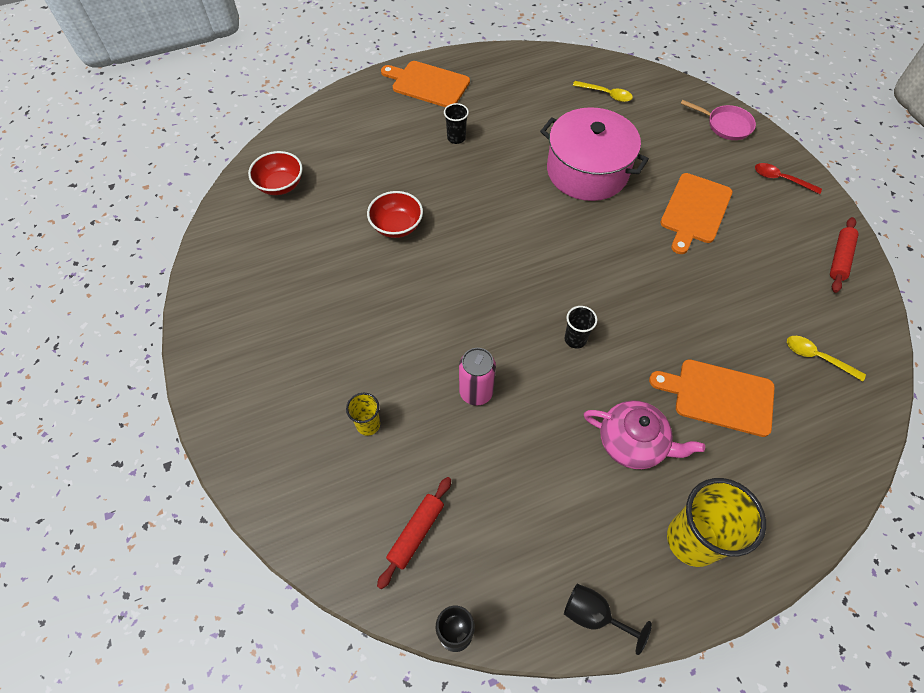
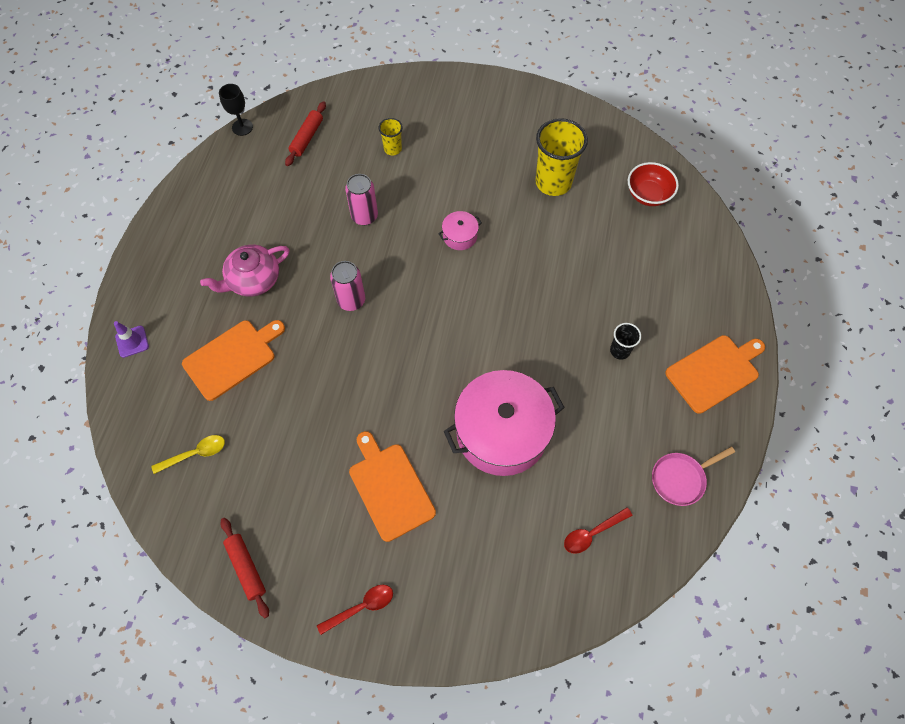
camera: 125 degrees right, 5 degrees up
red bowl [367,191,423,238] -> none
red rolling pin [377,477,451,589] -> red rolling pin turned 45 degrees clockwise [285,101,326,166]
black goblet [564,584,652,655] -> none
black cup [565,306,597,349] -> pink can [330,261,365,311]
yellow spoon [573,81,633,102] -> red spoon [564,507,633,554]
yellow cup [667,478,766,567] -> yellow cup moved to [535,118,588,196]
pink pan [681,100,756,140] -> pink pan moved to [652,447,735,506]
none -> purple traffic cone [114,321,149,358]
none -> pink pot [438,211,482,250]

